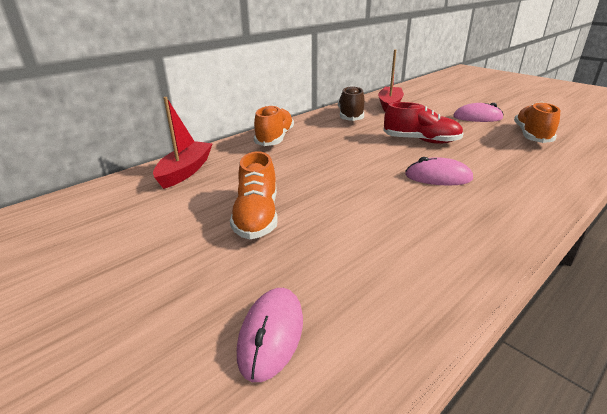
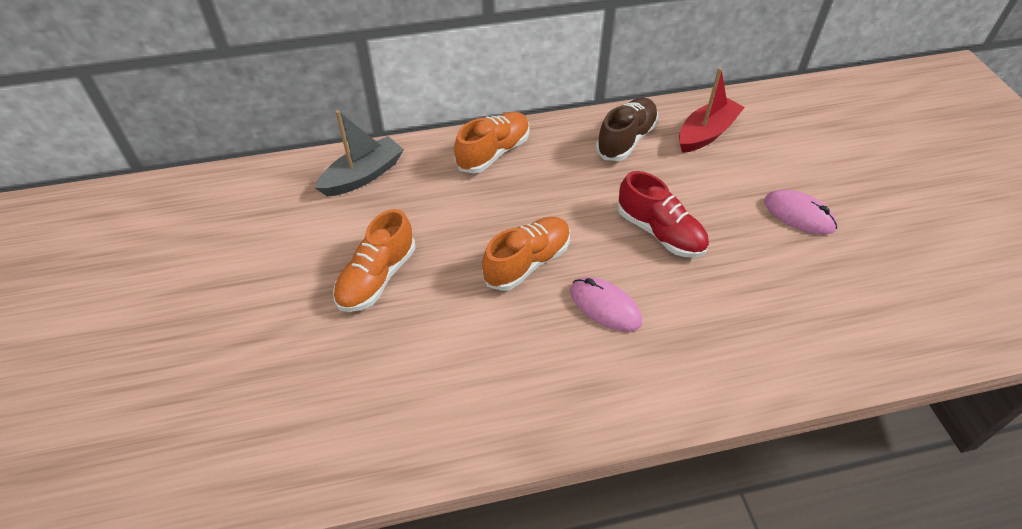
camera: 30 degrees right, 20 degrees up
red boat [153,97,213,189] -> grey boat [315,110,404,196]
pink mouse [237,288,303,382] -> none
orange shoe [514,102,560,143] -> orange shoe moved to [482,217,570,291]

